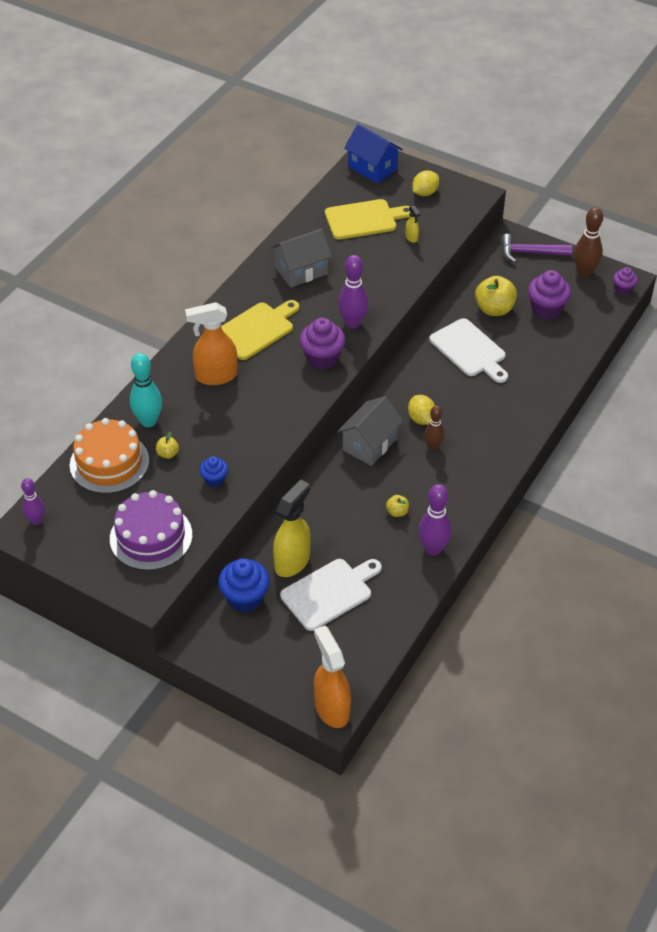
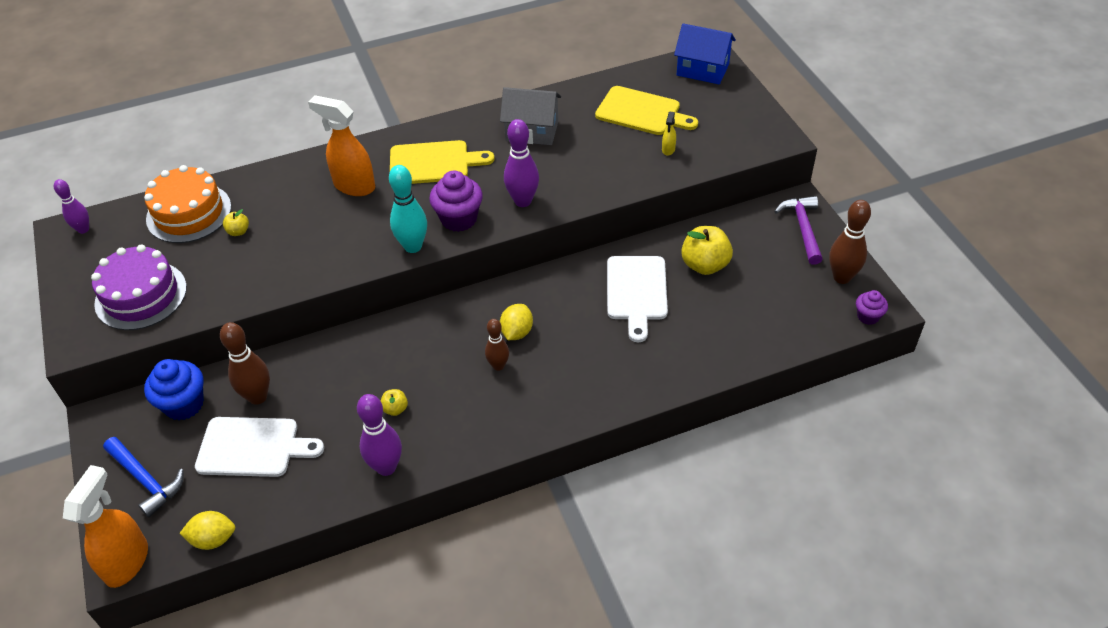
camera: 40 degrees right, 0 degrees up
turquoise bowling pin [130,353,162,427] -> turquoise bowling pin moved to [389,165,427,253]
blue cupcake [200,456,228,487] -> none
yellow spray bottle [273,479,311,577] -> brown bowling pin [220,322,270,405]
grey house [337,396,403,466] -> none
blue house [344,124,403,183] -> blue house turned 60 degrees counterclockwise [674,23,736,84]
yellow lemon [412,170,439,196] -> yellow lemon moved to [179,511,235,550]
purple hammer [501,234,572,263] -> purple hammer turned 45 degrees clockwise [774,196,823,265]
purple cupcake [528,270,571,320] -> none
none -> blue hammer [103,437,183,517]

